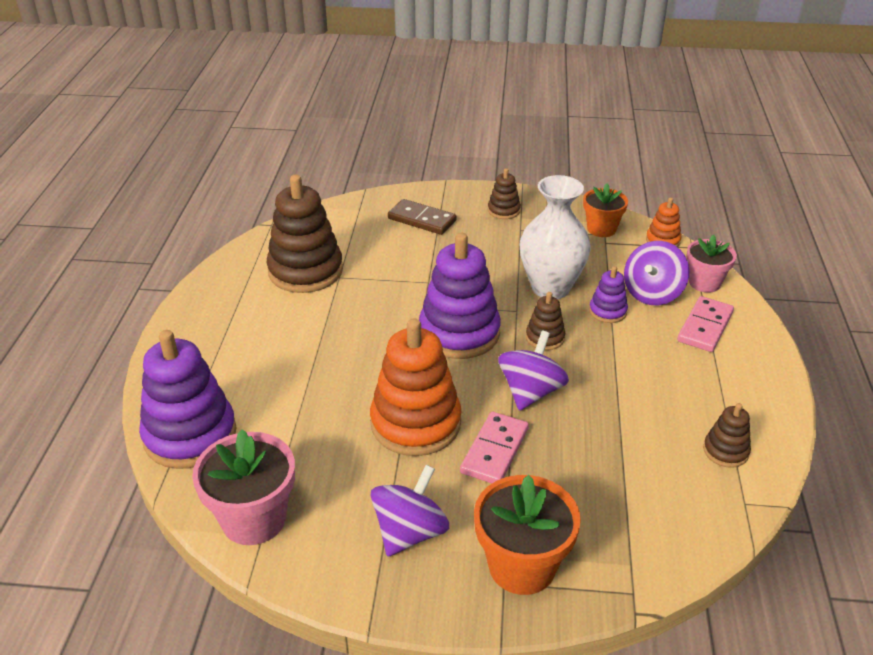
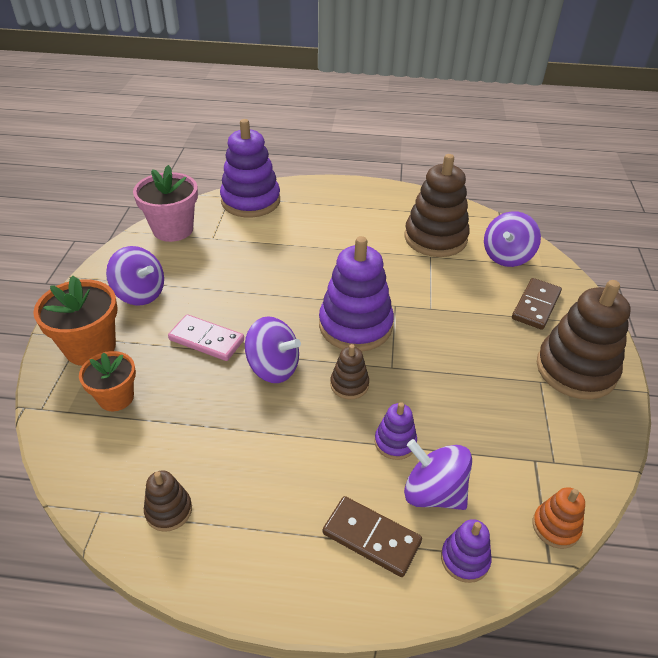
camera: 90 degrees right, 5 degrees up
orange stacking toy [370,318,461,456] -> none
brown stacking toy [488,168,521,219] -> brown stacking toy [537,280,631,400], size x2.09
white vase [520,175,591,299] -> none
orange flower pot [583,183,628,237] -> orange flower pot moved to [79,351,136,411]
pink domino [677,296,734,352] -> brown domino [323,496,422,577]
pink flower pot [687,234,737,293] -> purple stacking toy [441,519,492,583]
none -> purple spinning top [484,211,541,267]

